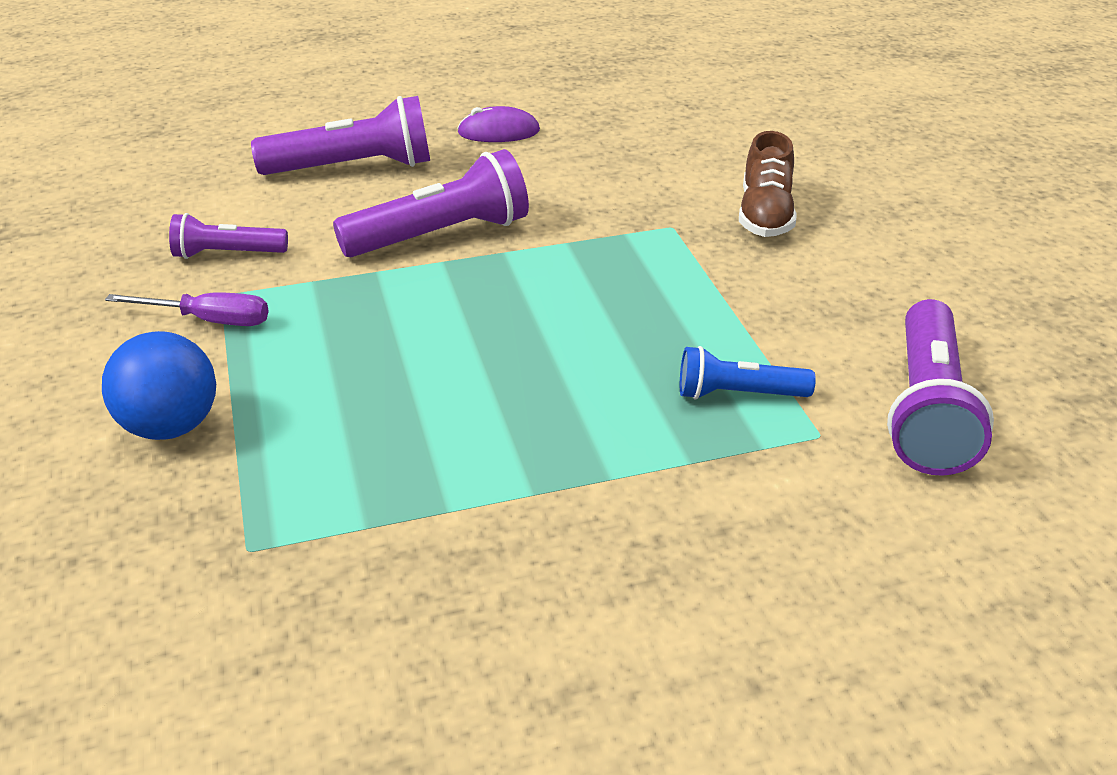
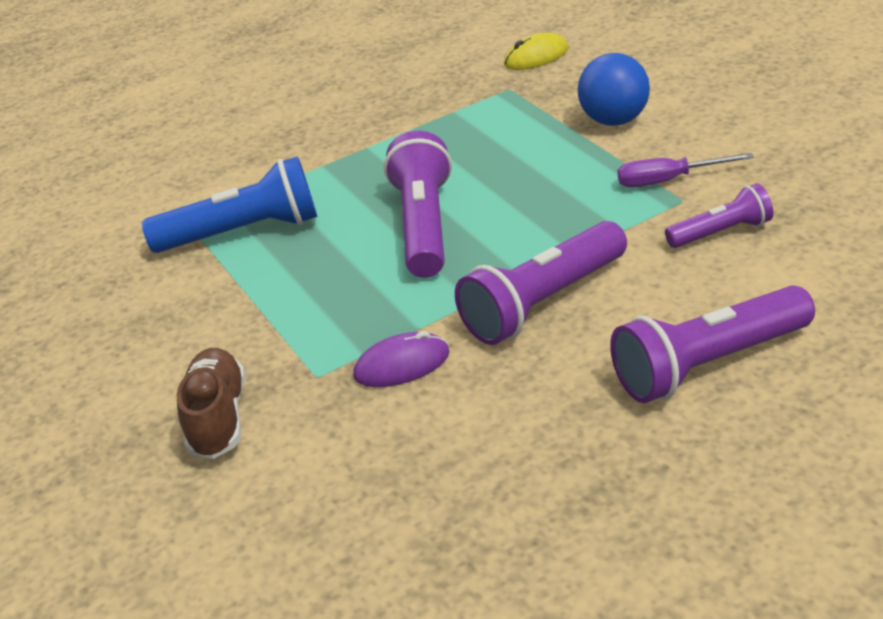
camera: 170 degrees right, 0 degrees up
purple mouse [457,106,540,142] -> purple mouse moved to [353,331,450,387]
blue flashlight [680,346,816,400] -> blue flashlight [142,156,318,253], size x1.73
purple flashlight [887,299,994,476] -> purple flashlight moved to [384,131,452,278]
none -> yellow mouse [504,33,568,70]

